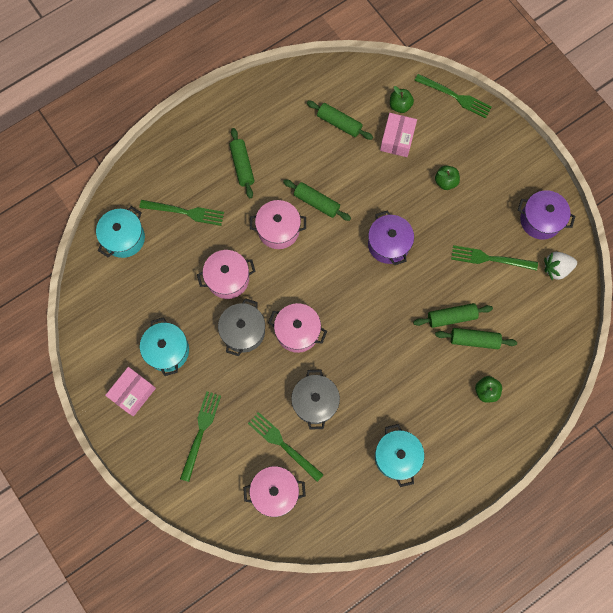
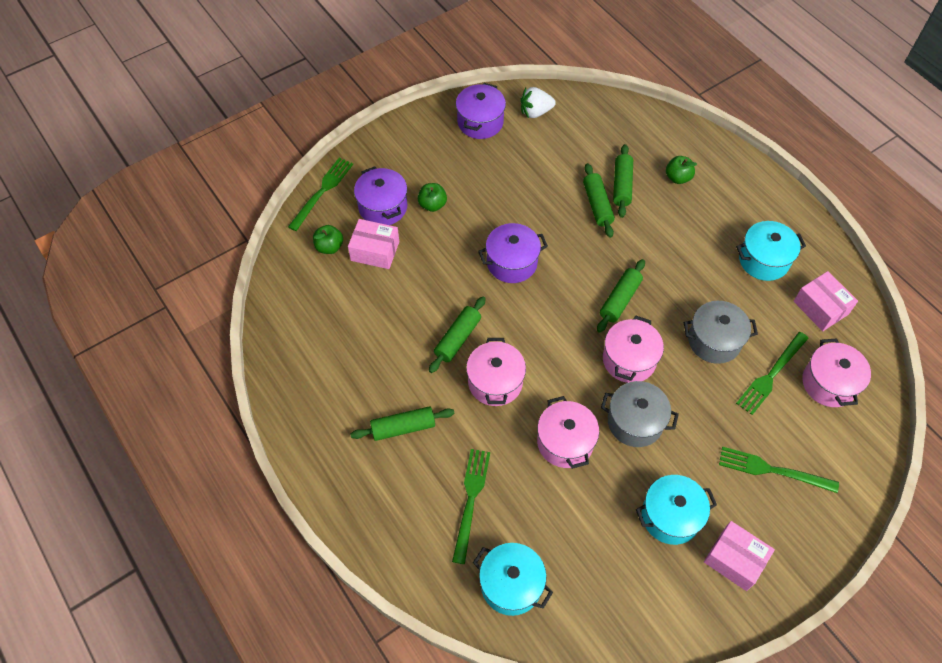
camera: 90 degrees left, 15 degrees down
green rolling pin [307,101,373,140] -> green rolling pin moved to [597,259,645,333]
green fork [451,245,538,271] -> none
white strawberry [544,252,577,281] -> white strawberry turned 90 degrees clockwise [520,87,556,118]
none -> purple pot [354,167,407,225]
none -> pink box [794,271,858,331]

